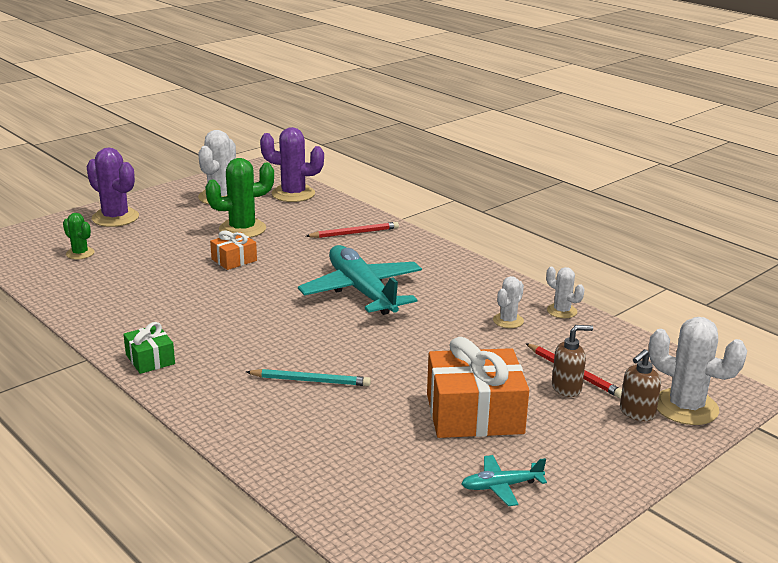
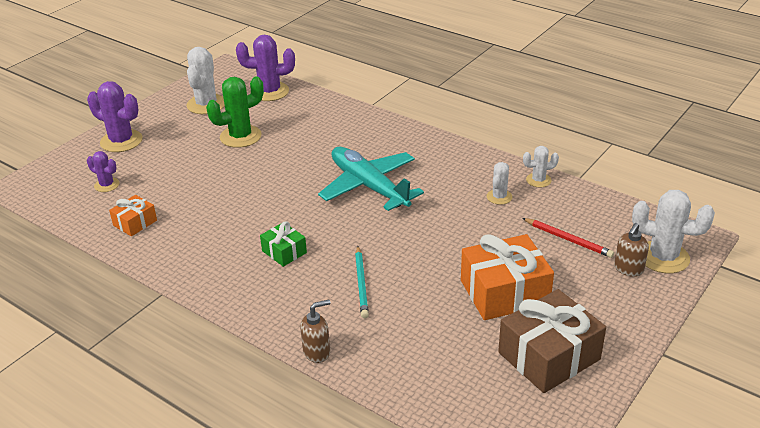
camera: 10 degrees left, 10 degrees up
green cactus [63,213,94,259] -> purple cactus [87,151,120,192]
green gift [123,322,175,374] -> green gift moved to [260,221,307,267]
orange gift [210,230,257,270] -> orange gift moved to [109,195,157,236]
turquoise pencil [246,369,371,386] -> turquoise pencil turned 90 degrees clockwise [355,246,369,318]
red pencil [306,222,399,238] -> none
turquoise plane [461,455,547,506] -> brown gift [498,289,606,393]
white cactus [546,267,584,318] -> white cactus turned 45 degrees counterclockwise [523,146,559,188]
brown soap dispenser [552,325,593,397] -> brown soap dispenser moved to [300,300,330,363]

